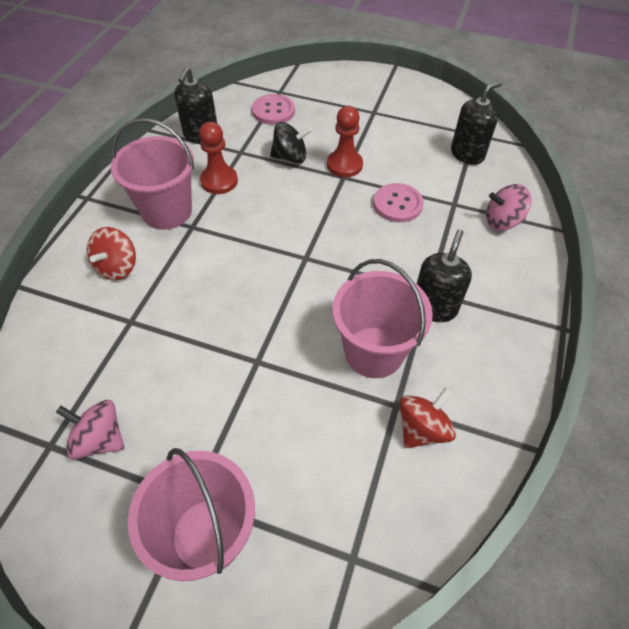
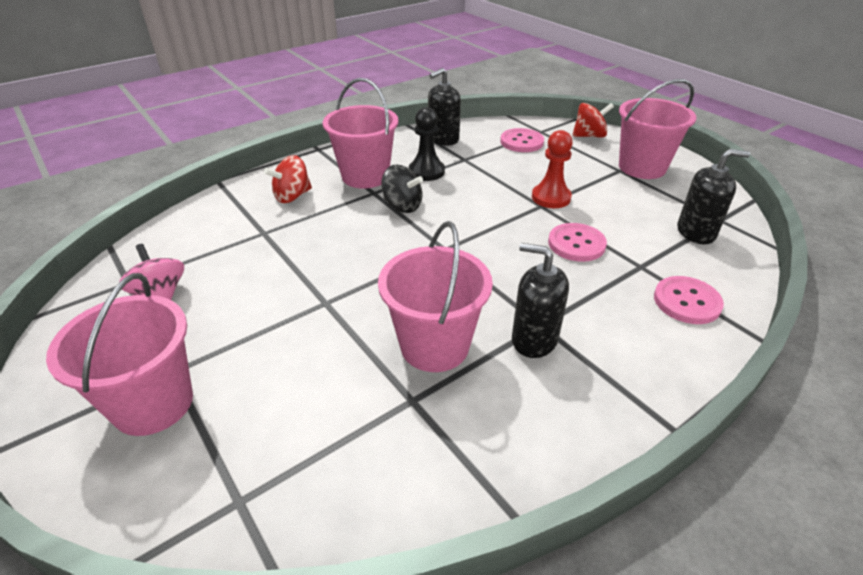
camera: 35 degrees right, 15 degrees down
red pawn [199,122,238,194] -> black pawn [409,107,445,181]
black spinning top [270,122,312,163] -> black spinning top moved to [382,164,423,213]
red spinning top [399,387,456,448] -> red spinning top moved to [572,103,614,138]
black soap dispenser [417,230,472,322] -> black soap dispenser turned 120 degrees counterclockwise [512,243,569,358]
pink spinning top [486,184,532,231] -> pink button [654,276,724,324]
none -> pink bucket [619,79,696,179]

